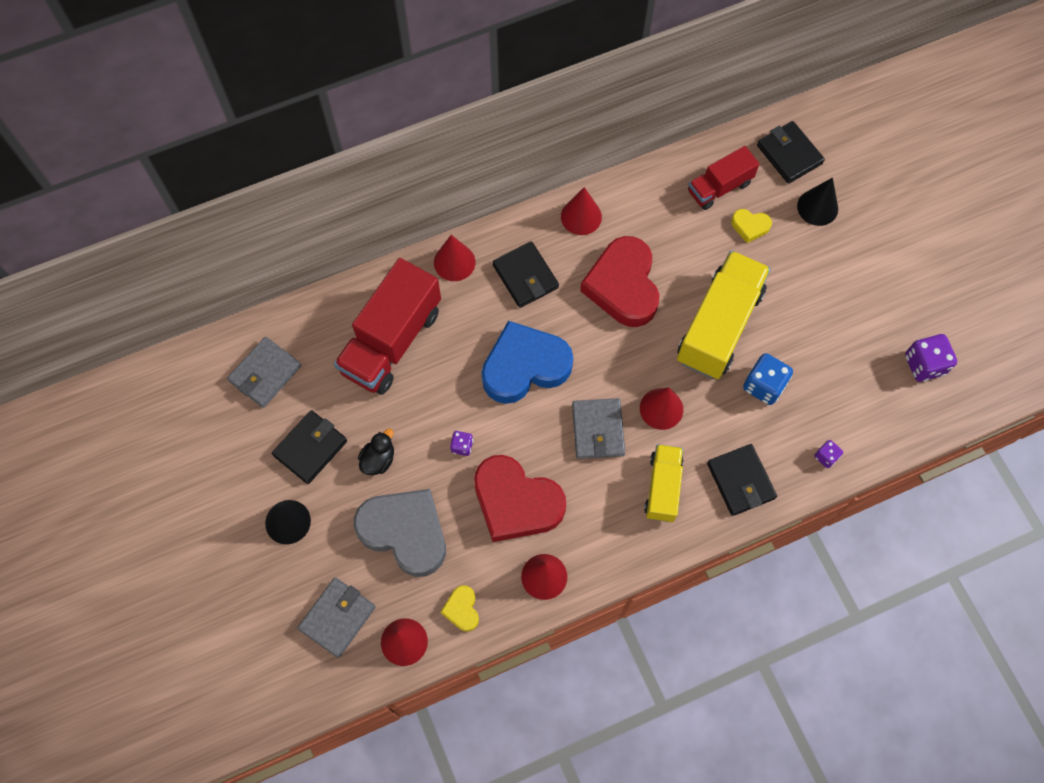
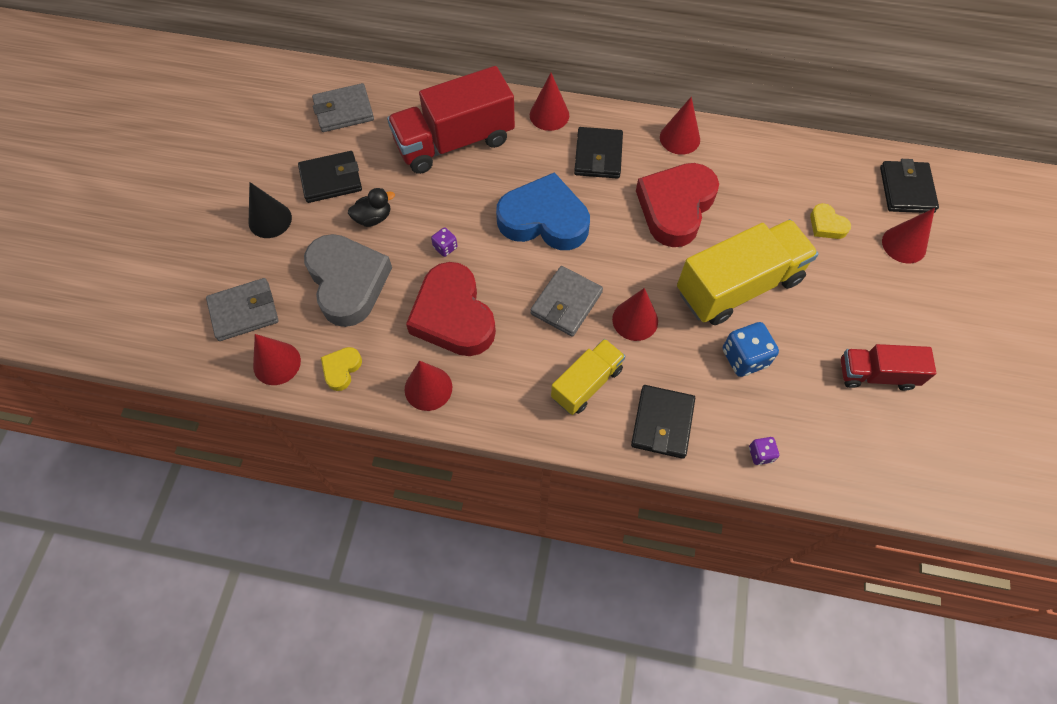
camera: 35 degrees right, 5 degrees down
red truck [688,146,759,210] -> red truck moved to [841,344,936,391]
black cone [797,178,838,226] -> red cone [882,208,935,264]
purple dice [905,334,957,382] -> none

